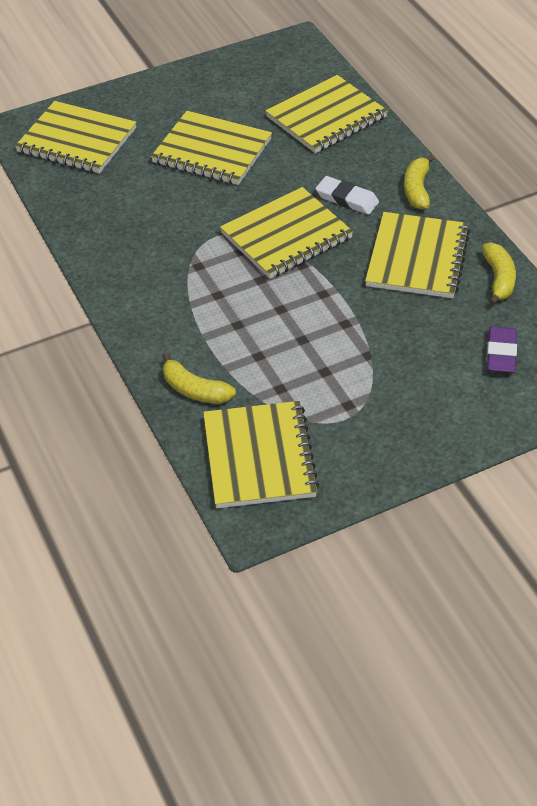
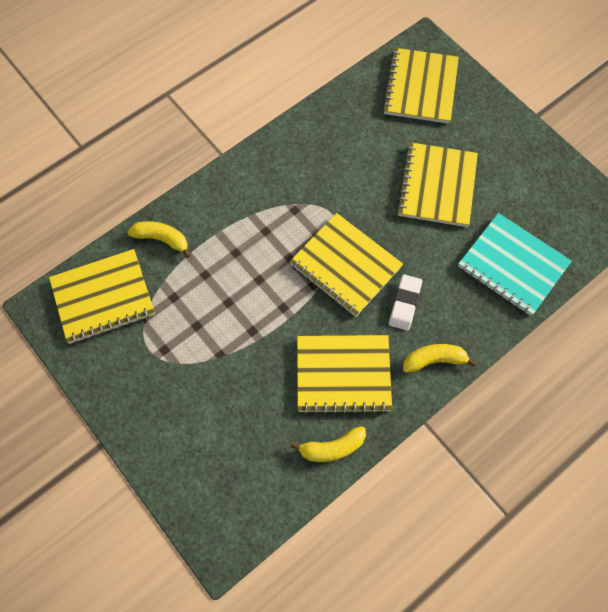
camera: 75 degrees right, 20 degrees up
yellow banana [163,353,236,404] -> yellow banana turned 90 degrees clockwise [128,221,191,258]
yellow notebook [265,75,388,153] -> turquoise notebook [458,213,572,316]
purple eraser [487,326,517,373] -> none

